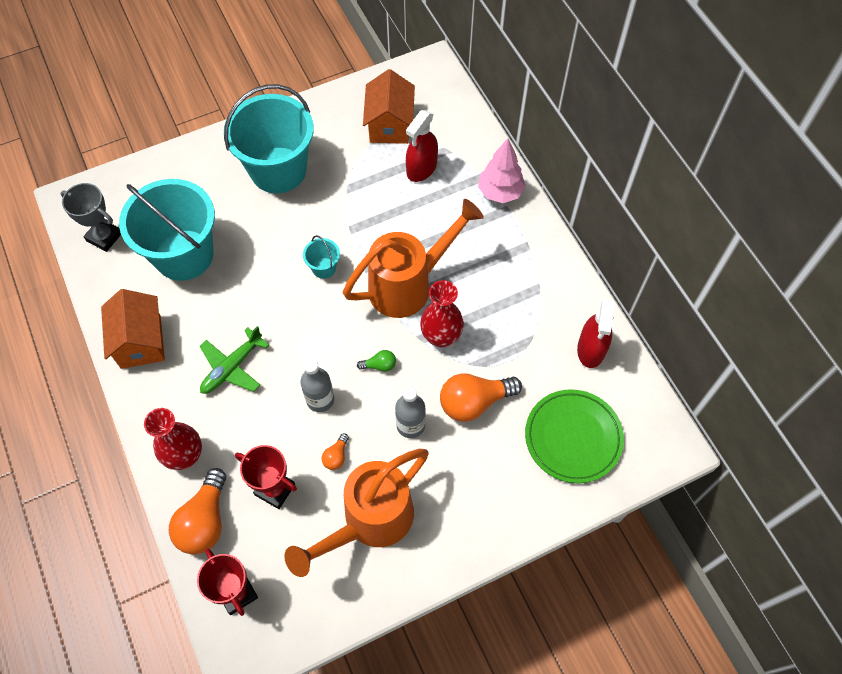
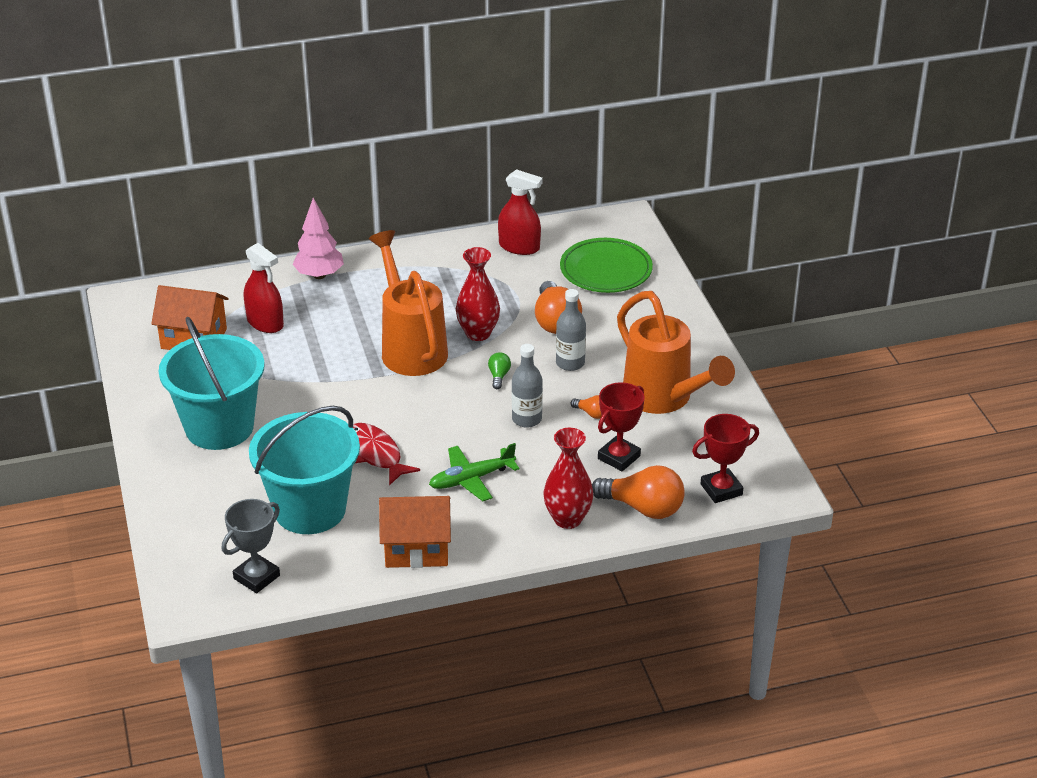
camera: 80 degrees left, 25 degrees down
green plane [200,326,269,394] -> green plane turned 105 degrees clockwise [429,443,520,501]
turquoise bucket [303,235,340,279] -> none
none -> red fish [353,423,420,486]

